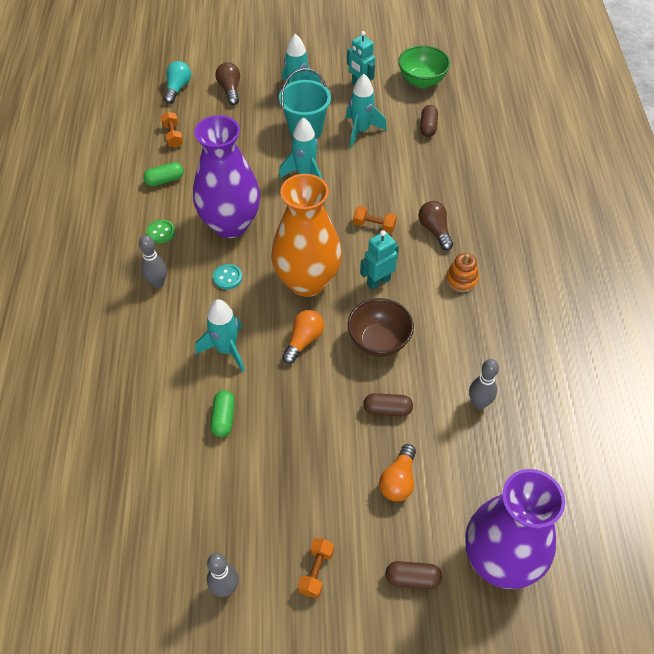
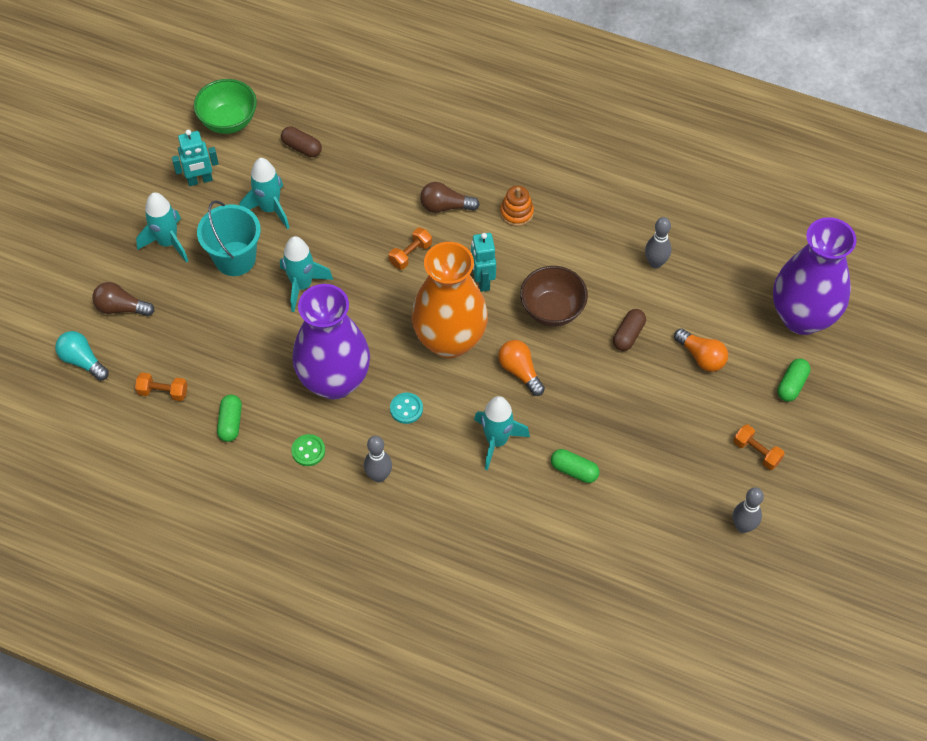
camera: 65 degrees left, 5 degrees up
brown capsule [385,561,442,589] -> green capsule [777,358,811,402]

